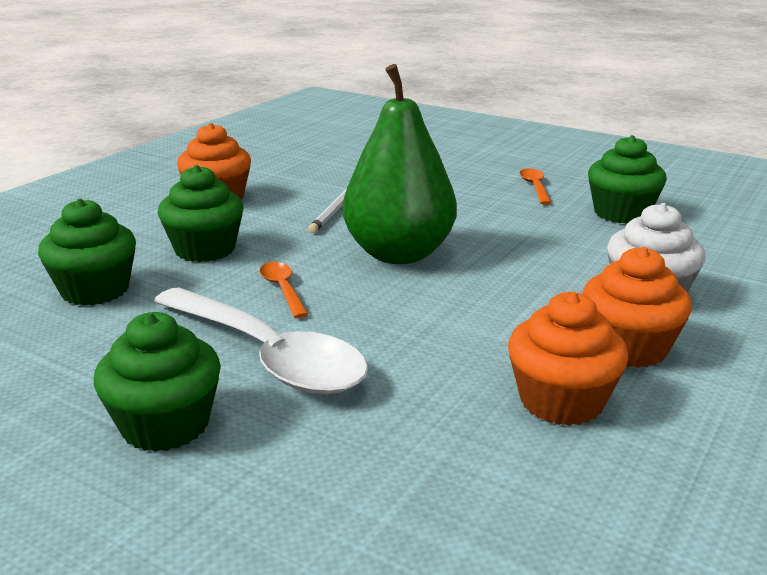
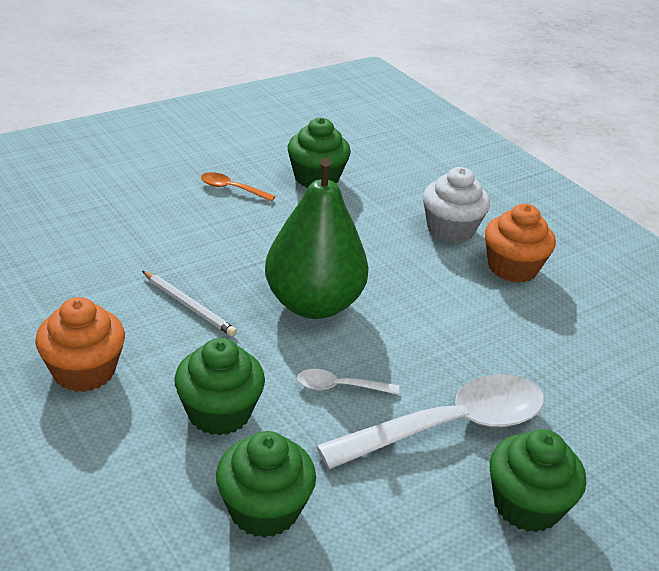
camera: 70 degrees left, 10 degrees up
orange spoon [260,262,309,318] -> white spoon [297,369,399,395]
orange cupcake [508,292,629,426] -> none

